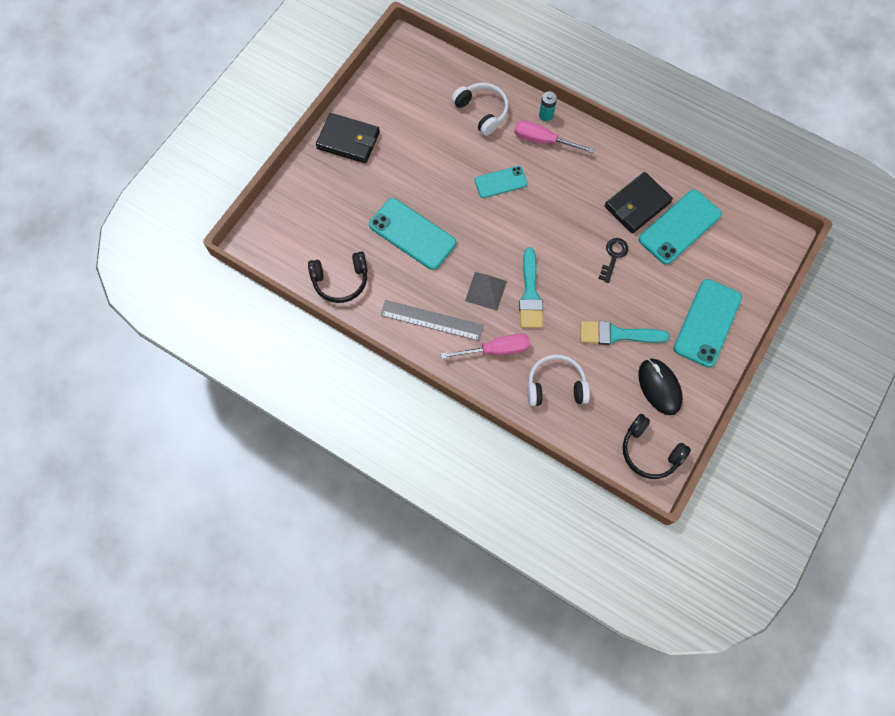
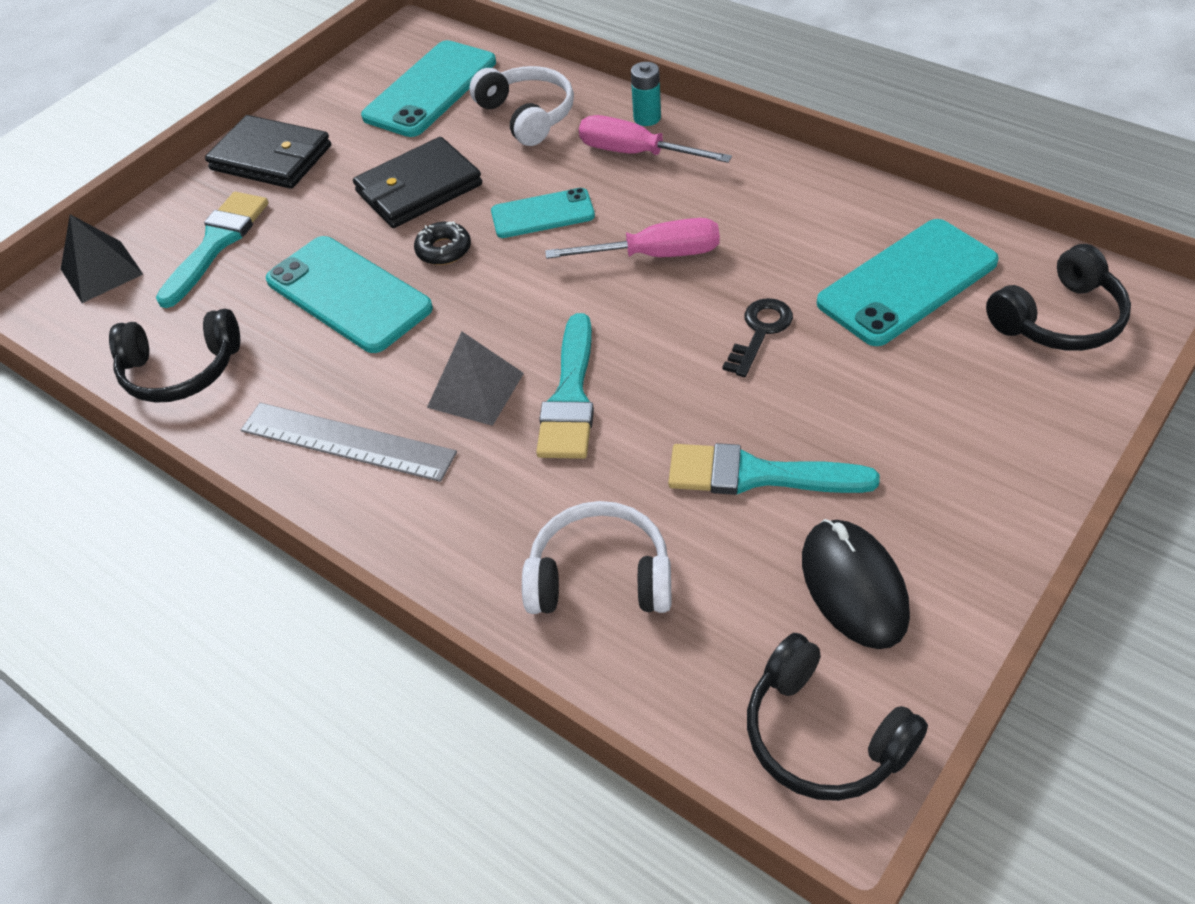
camera: 10 degrees right, 20 degrees down
pink screwdriver [441,334,530,359] -> pink screwdriver moved to [545,218,720,259]
black wallet [605,172,673,233] -> black wallet moved to [353,137,482,228]
turquoise phone [673,279,742,367] -> turquoise phone moved to [361,40,496,137]
none -> black pyramid [61,214,143,303]
none -> turquoise brush [156,192,268,308]
none -> black donut [414,221,471,265]
none -> black headphones [986,244,1131,351]

